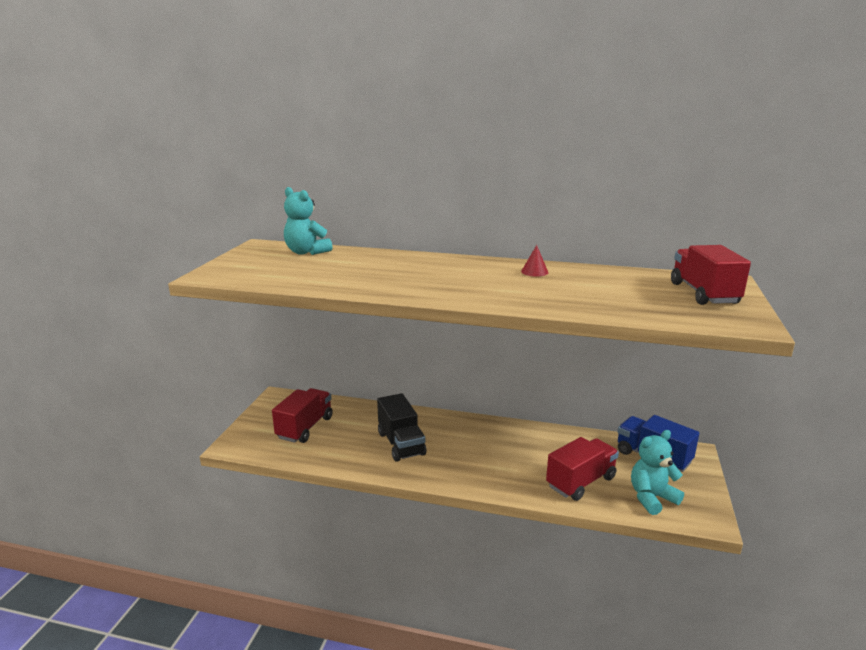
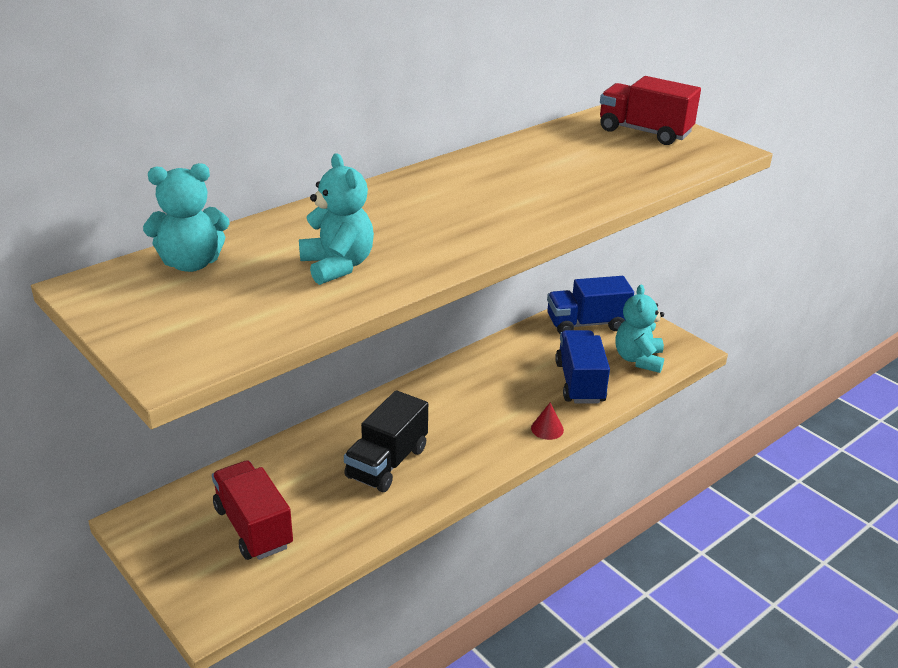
camera: 55 degrees left, 10 degrees up
black truck [377,393,426,462] -> black truck turned 105 degrees clockwise [344,390,428,492]
red cone [521,245,548,277] -> red cone moved to [531,402,564,440]
red truck [546,437,619,501] -> blue truck [555,330,610,404]
none -> turquoise teddy bear [299,153,374,285]

